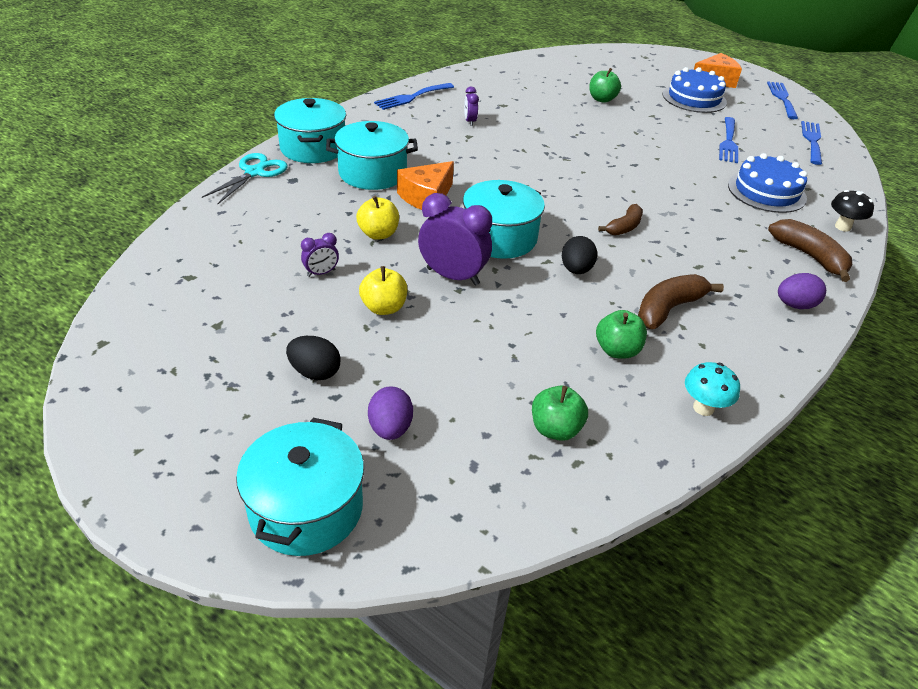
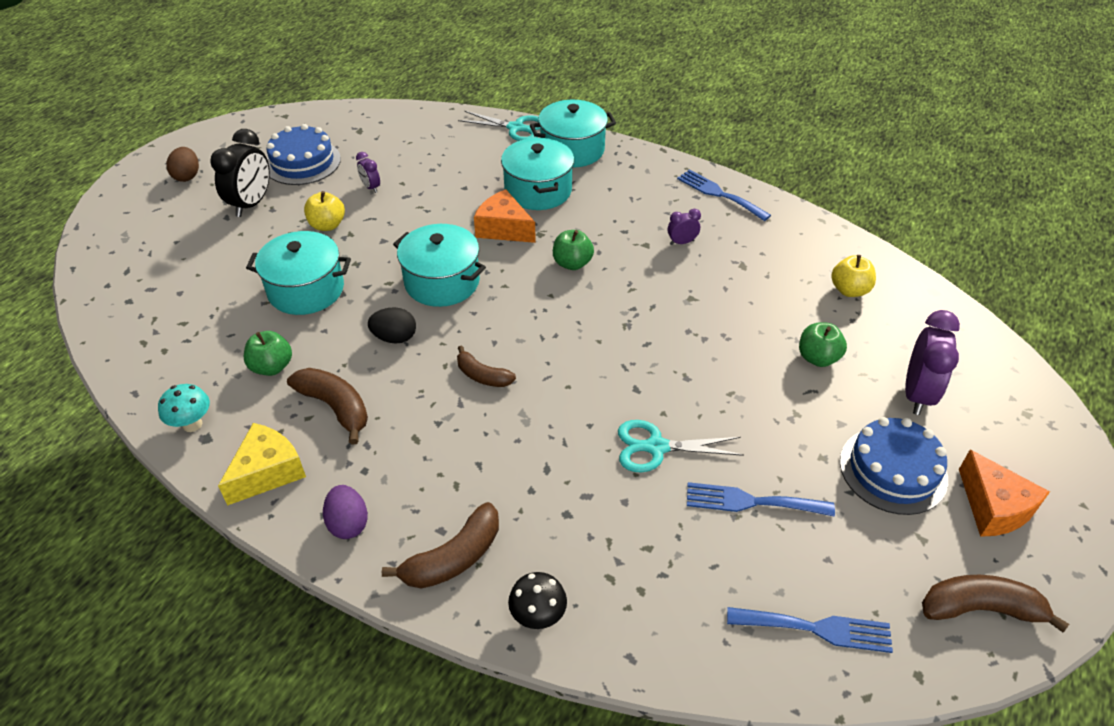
camera: 85 degrees right, 5 degrees up
turquoise pot [236,418,364,556] -> turquoise pot moved to [246,231,351,315]
black egg [286,336,341,380] -> black clock [210,129,270,217]
yellow apple [356,196,399,240] -> yellow apple moved to [831,255,876,297]
purple egg [368,386,413,440] -> none
purple clock [418,193,492,285] -> purple clock moved to [905,310,960,415]
green apple [532,385,588,441] -> green apple moved to [553,230,594,270]
blue cake [728,153,807,213] -> blue cake moved to [266,124,341,185]
blue fork [767,82,798,119] -> brown banana [922,575,1069,632]
none -> brown egg [166,147,199,182]
none -> yellow cheese [218,423,306,506]
none -> turquoise scissors [618,420,744,472]

